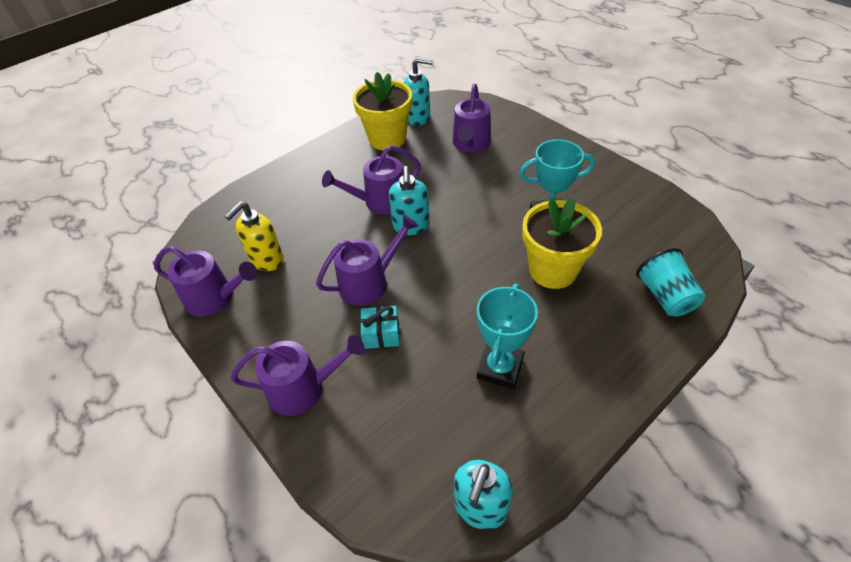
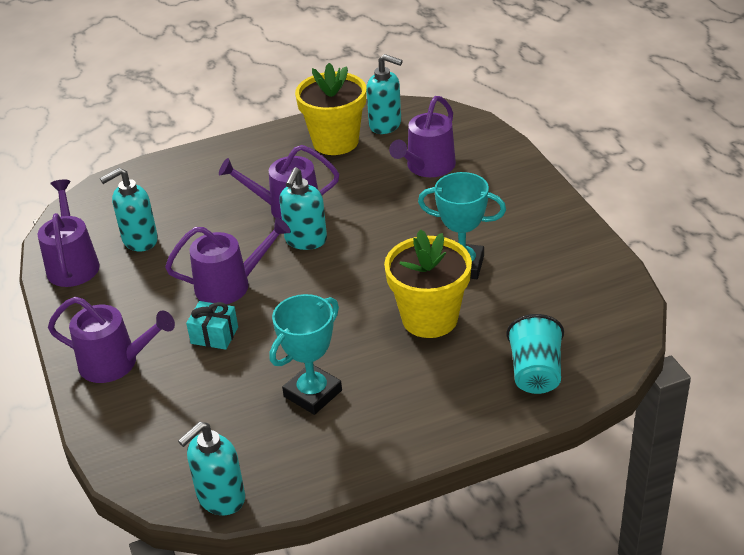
camera: 20 degrees right, 10 degrees down
purple watering can [154,246,257,317] -> purple watering can turned 135 degrees counterclockwise [38,180,100,287]
yellow soap dispenser [224,201,284,271] -> turquoise soap dispenser [100,168,158,251]

